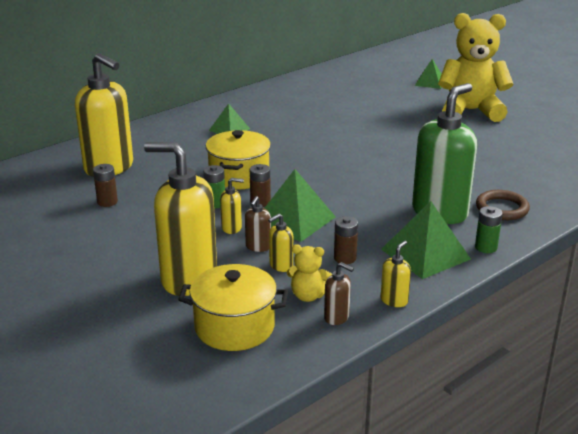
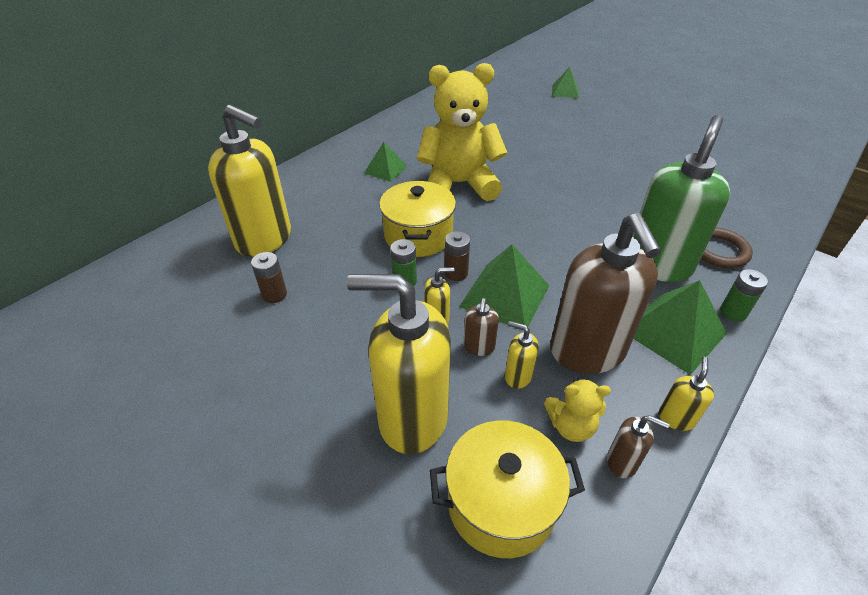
camera: 10 degrees left, 15 degrees up
yellow soap dispenser [268,213,293,272] -> yellow soap dispenser turned 75 degrees clockwise [505,321,539,389]
brown battery [334,216,358,264] -> brown soap dispenser [550,213,661,374]
yellow teddy bear [438,13,513,122] -> yellow teddy bear moved to [417,63,507,201]

